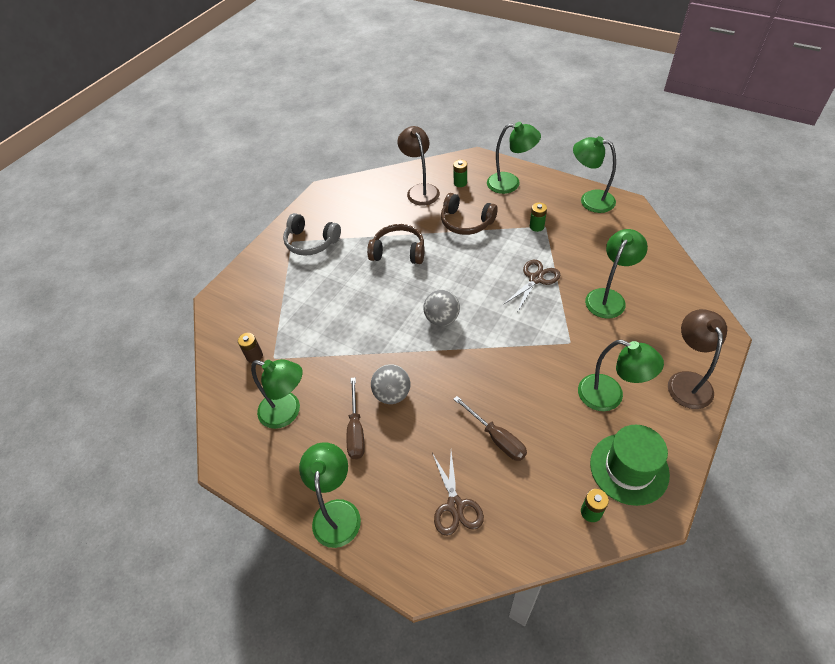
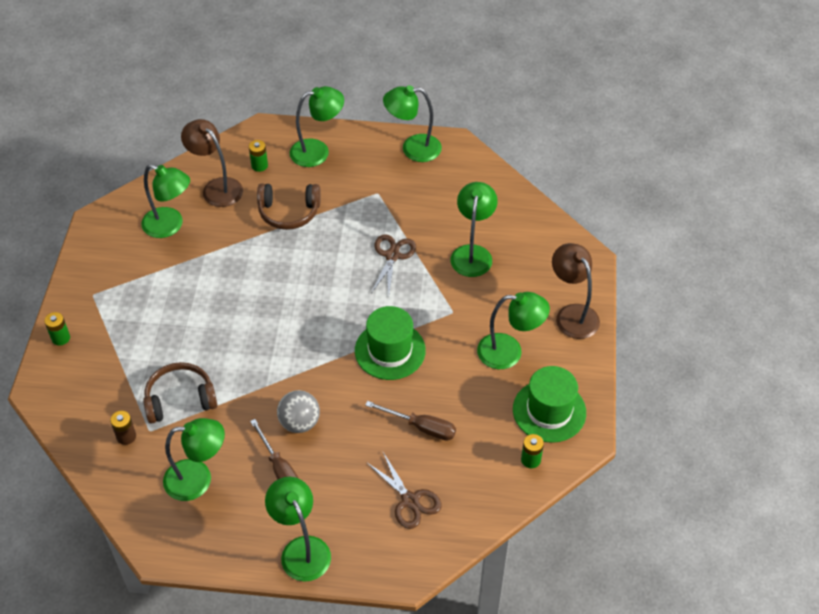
camera: 30 degrees left, 0 degrees up
grey headphones [283,213,341,256] -> none
brown headphones [367,224,425,264] -> brown headphones moved to [143,362,218,424]
grey ball [423,290,460,326] -> none
green battery [530,202,547,232] -> green battery moved to [44,312,70,346]
none -> green lamp [141,164,190,238]
none -> green hat [355,306,426,380]

